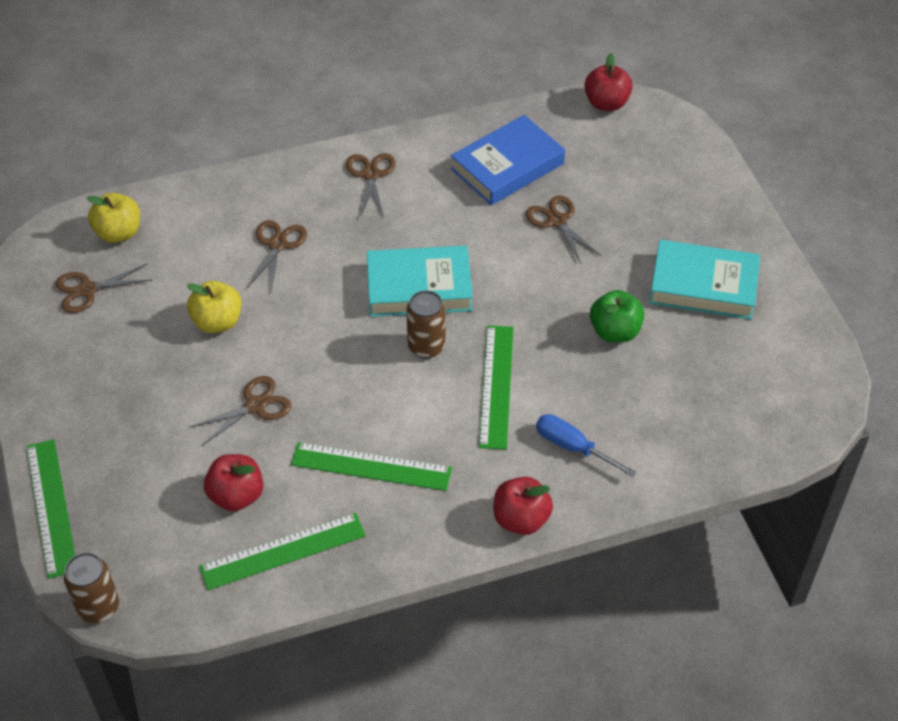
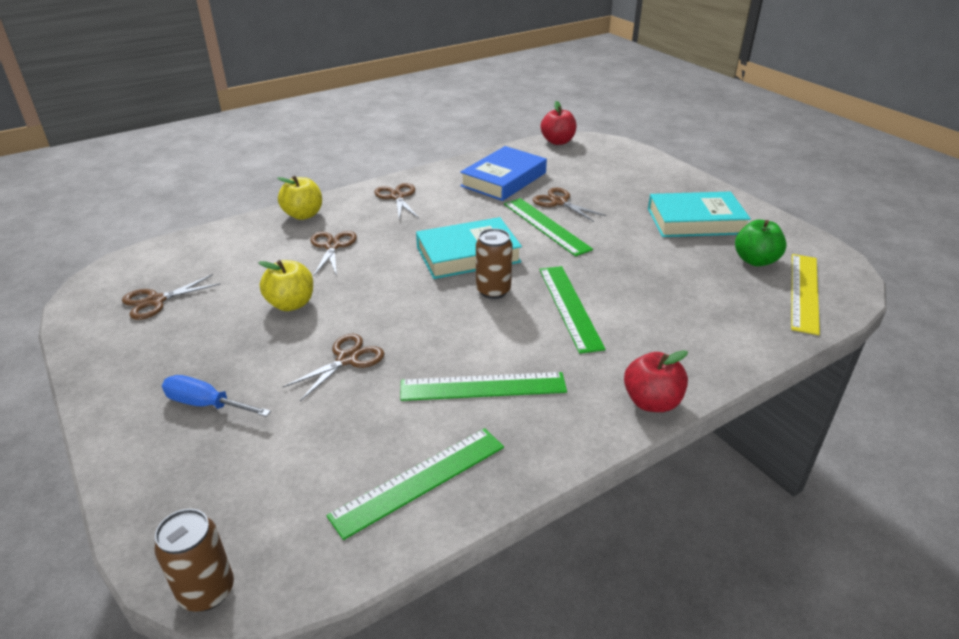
camera: 15 degrees left, 15 degrees down
green ruler [26,439,75,579] -> green ruler moved to [504,198,593,256]
yellow apple [87,193,140,243] -> yellow apple moved to [277,176,322,220]
red apple [204,454,263,511] -> none
blue screwdriver [536,414,636,477] -> blue screwdriver moved to [162,375,271,417]
green apple [590,290,644,342] -> green apple moved to [735,219,787,266]
none -> yellow ruler [791,254,820,335]

